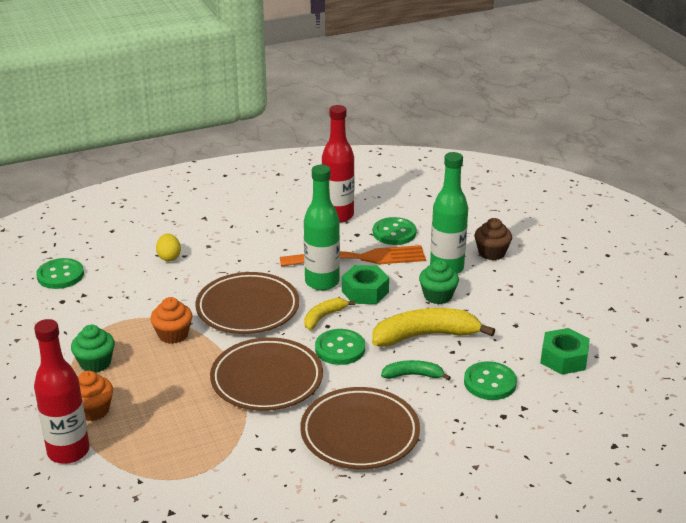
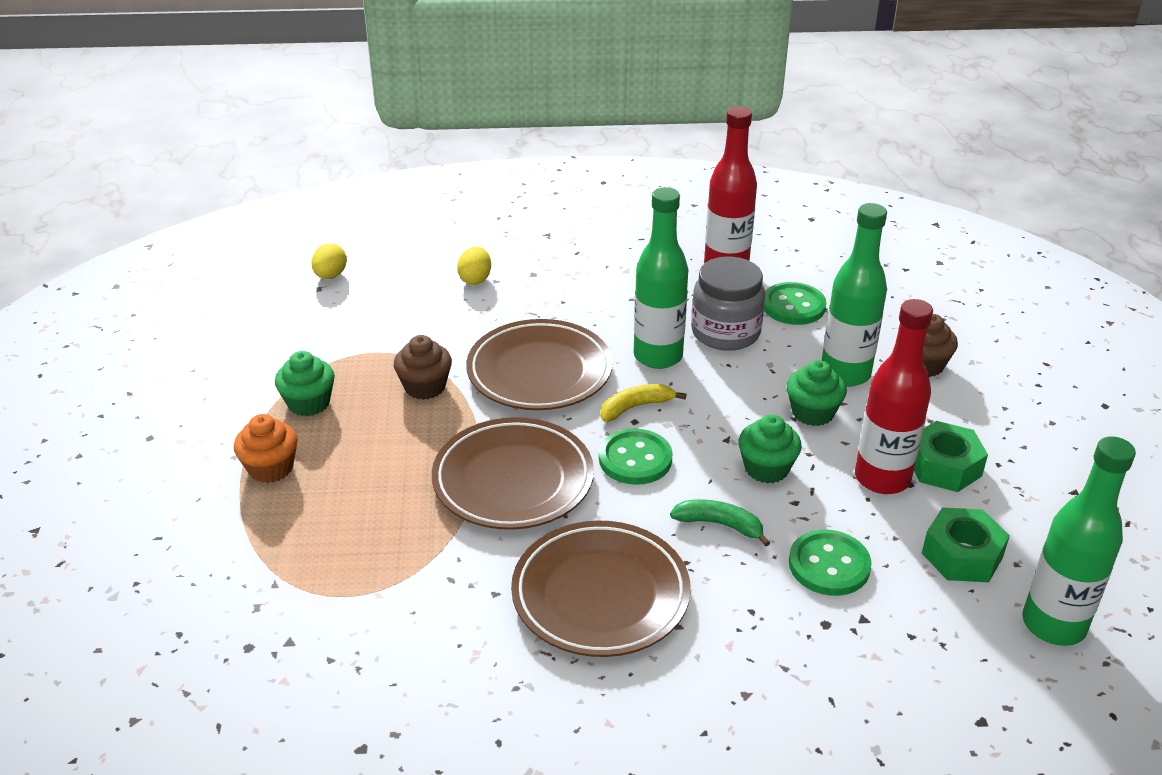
camera: 20 degrees right, 5 degrees up
red bottle [34,319,90,464] -> red bottle moved to [855,299,933,494]
green button [36,258,84,289] -> yellow egg [312,243,347,279]
orange cupcake [150,297,193,344] -> brown cupcake [394,335,452,400]
orange fork [280,245,426,267] -> grey jar [691,256,765,351]
green nut [342,265,389,304] -> green nut moved to [914,421,988,492]
yellow banana [372,308,495,347] -> green cupcake [738,414,802,484]
none -> green bottle [1022,436,1136,646]

